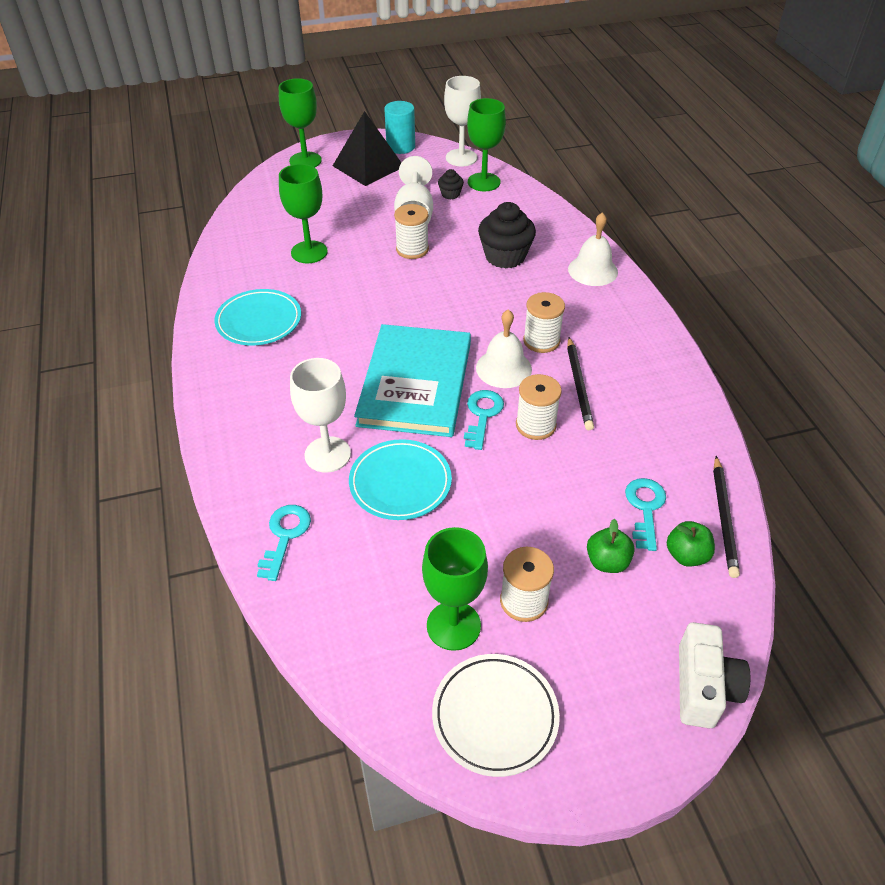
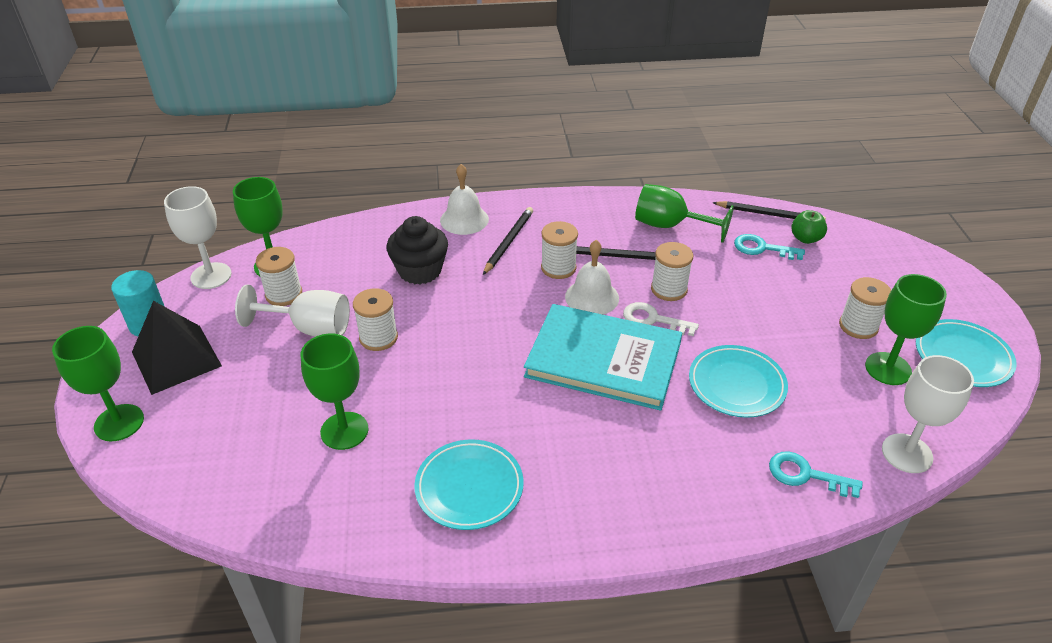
camera: 80 degrees left, 5 degrees down
white goblet [290,358,351,473] -> white goblet moved to [882,355,974,473]
white plate [432,654,560,777] -> turquoise plate [916,319,1017,387]
black cupcake [438,169,464,200] -> white spool [256,247,302,306]
turquoise key [464,390,504,450] -> white key [623,302,699,336]
green apple [587,519,635,573] -> none
white camera [679,622,750,728] -> none
none -> black pencil [483,207,533,275]
none -> green goblet [635,184,734,243]

